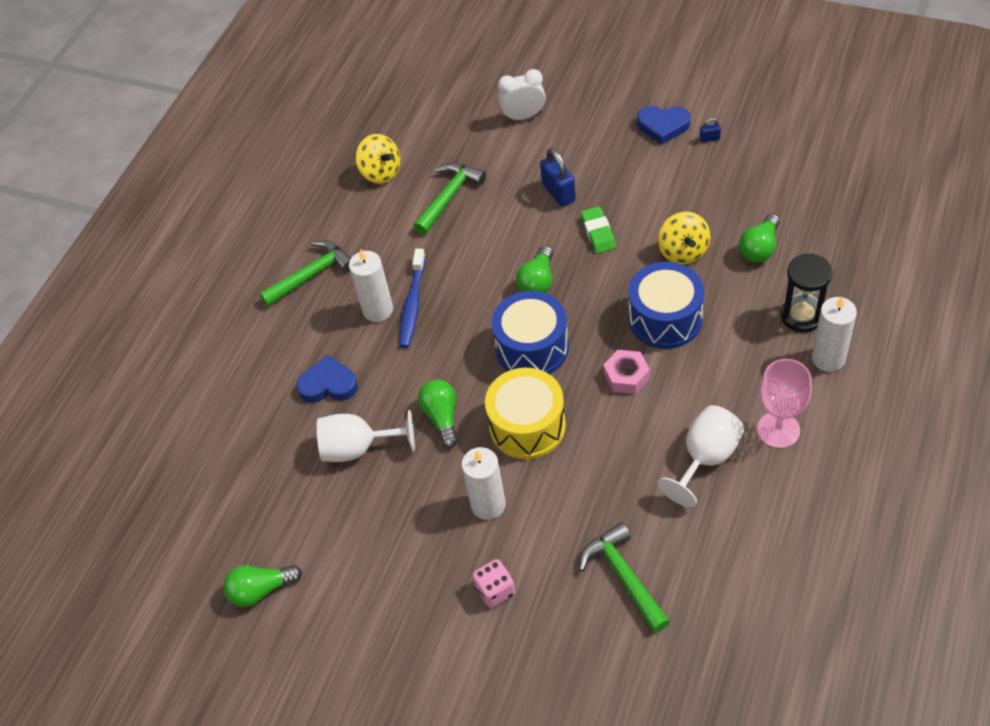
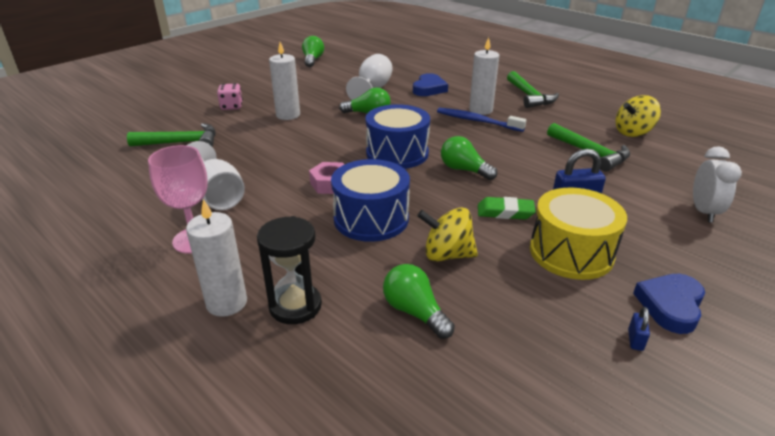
camera: 105 degrees right, 20 degrees down
yellow drum [485,368,566,459] -> yellow drum moved to [530,187,627,280]

